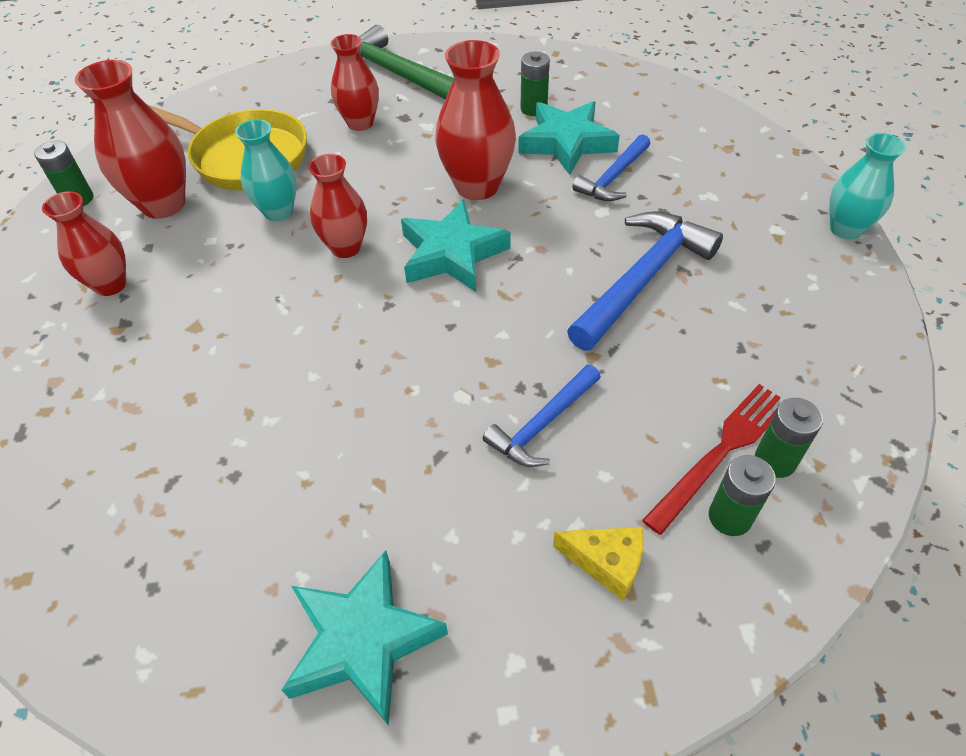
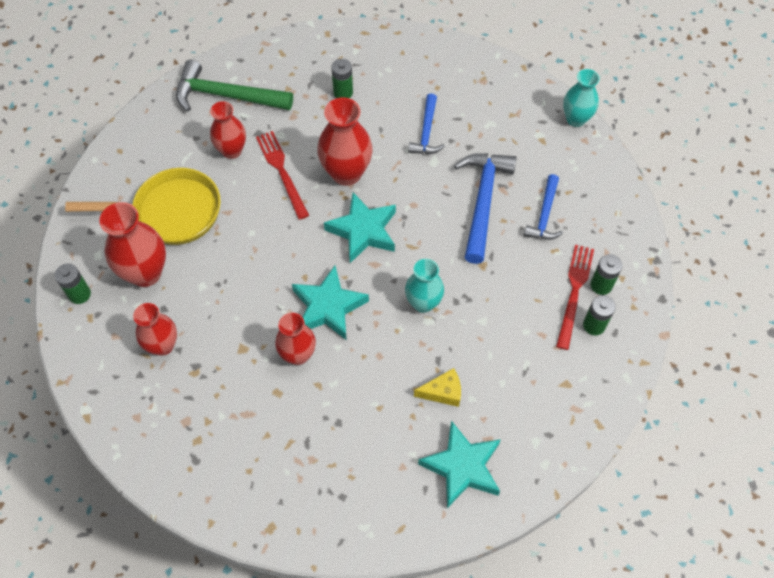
camera: 30 degrees left, 10 degrees up
turquoise vase [235,119,297,221] -> turquoise vase moved to [405,259,444,313]
red vase [308,154,367,258] -> red vase moved to [275,313,316,365]
blue hammer [483,364,601,467] -> blue hammer moved to [524,174,563,240]
turquoise star [518,101,620,175] -> turquoise star moved to [292,265,369,340]
yellow cheese [553,527,644,601] -> yellow cheese moved to [414,368,461,407]
none -> red fork [256,131,309,220]

